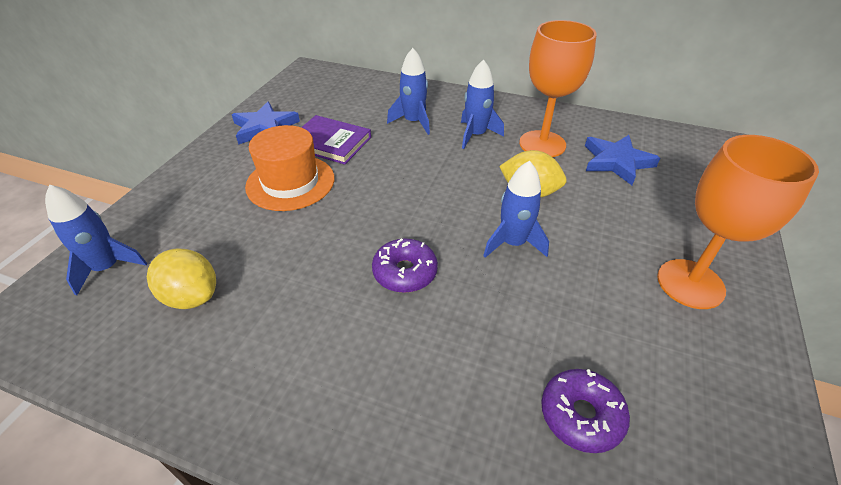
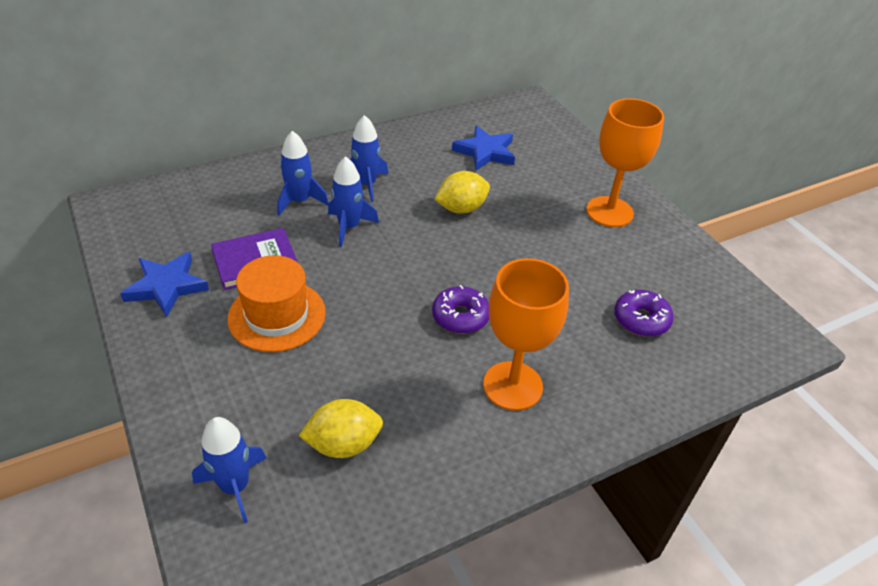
camera: 50 degrees left, 0 degrees up
blue rocket [483,160,549,258] -> blue rocket moved to [328,156,379,247]
orange goblet [519,20,597,157] -> orange goblet moved to [483,258,569,411]

